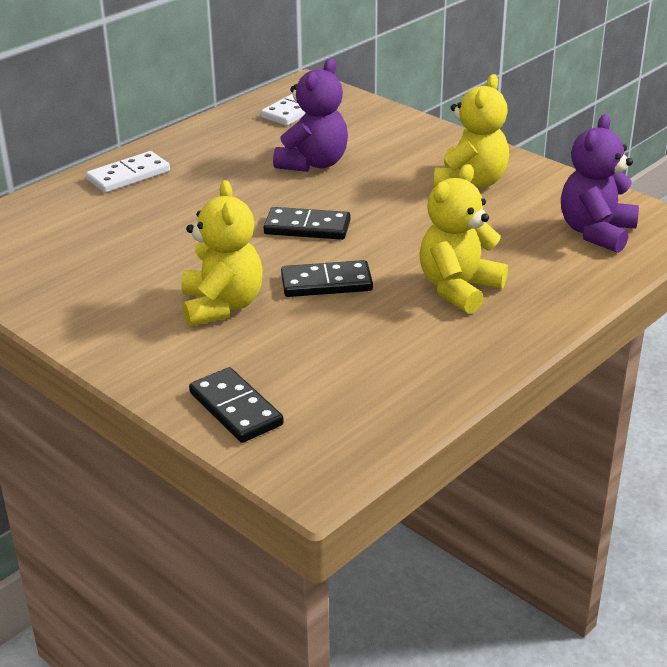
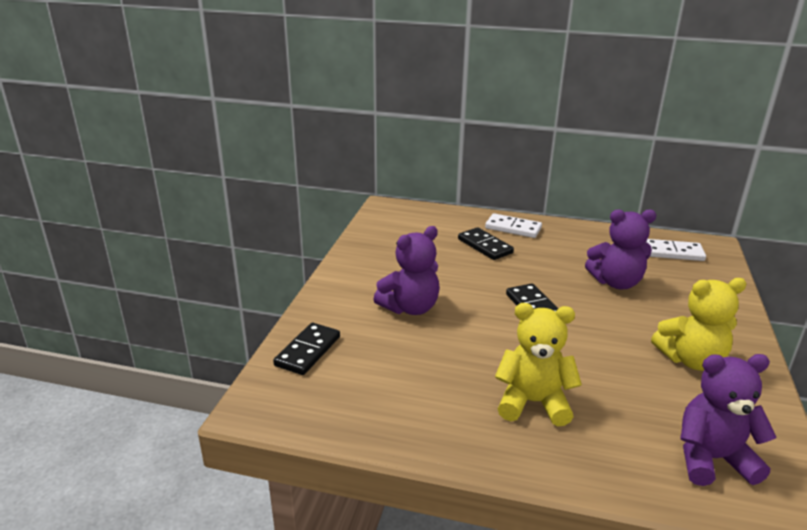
camera: 60 degrees right, 5 degrees down
yellow teddy bear [182,180,263,326] -> purple teddy bear [373,226,440,315]
black domino [281,260,373,297] -> black domino moved to [458,227,514,260]

